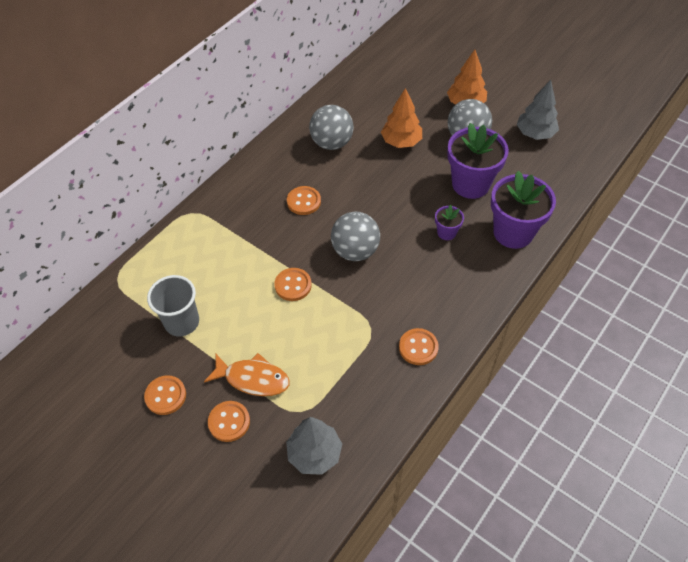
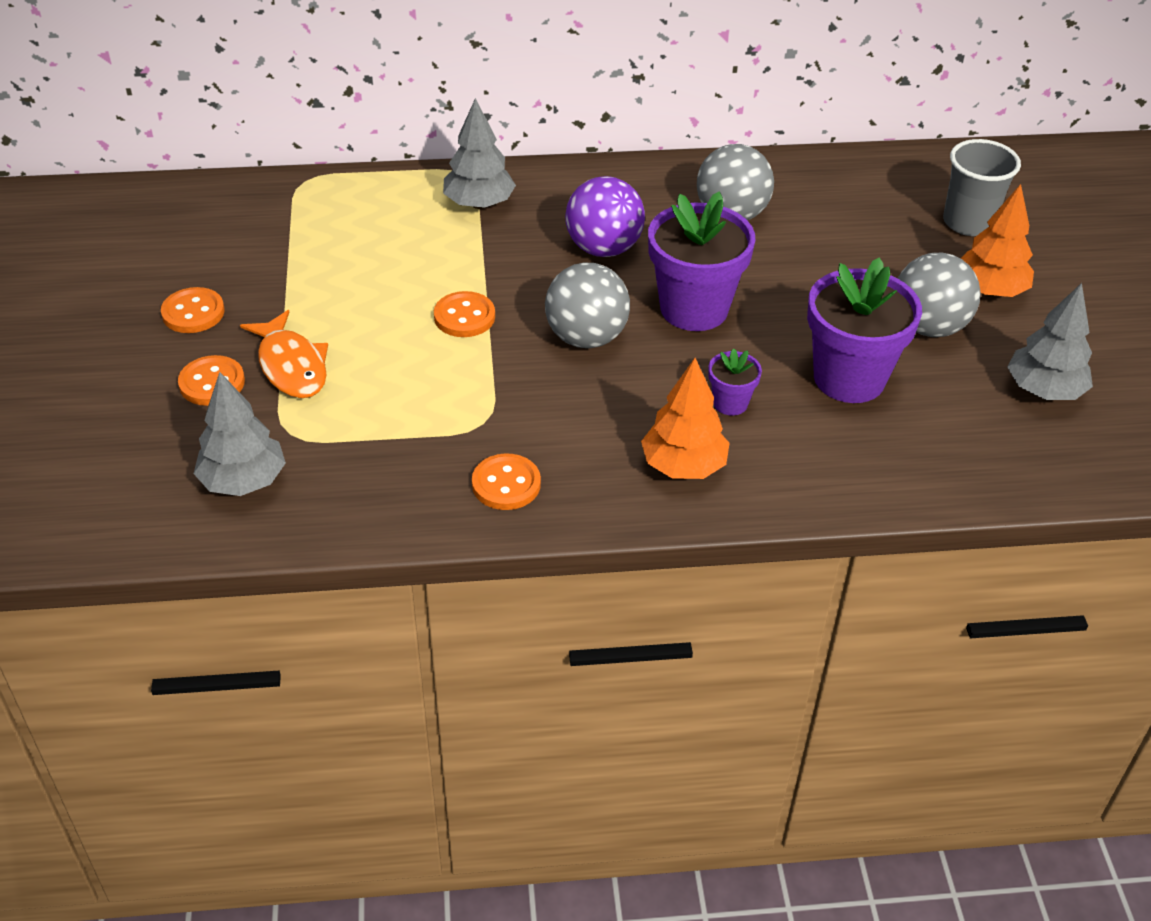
camera: 45 degrees right, 10 degrees down
grey cup [147,275,199,337] -> grey cup moved to [943,139,1021,236]
orange button [287,186,321,215] -> purple ball [565,176,645,257]
orange tree [381,88,422,148] -> orange tree moved to [641,358,730,479]
purple flower pot [491,171,556,249] -> purple flower pot moved to [648,192,755,331]
none -> grey tree [443,98,516,209]

